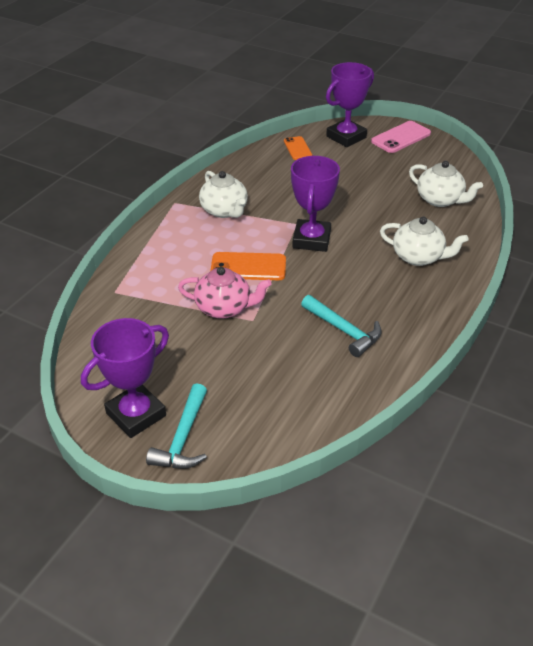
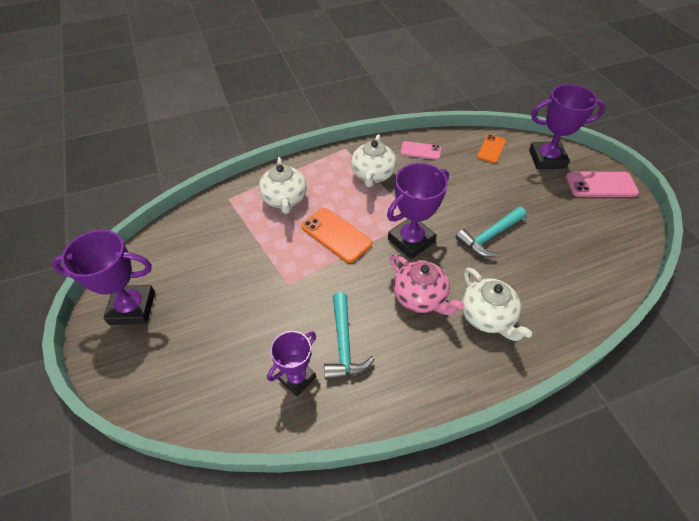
camera: 40 degrees right, 10 degrees up
turquoise hammer [146,383,207,469] -> turquoise hammer moved to [455,207,526,257]
pink teapot [178,267,272,319] -> pink teapot moved to [390,255,464,315]
white teapot [409,161,483,207] -> white teapot moved to [259,157,307,214]
none -> purple trophy [267,331,316,396]
none -> pink phone [401,141,441,160]

